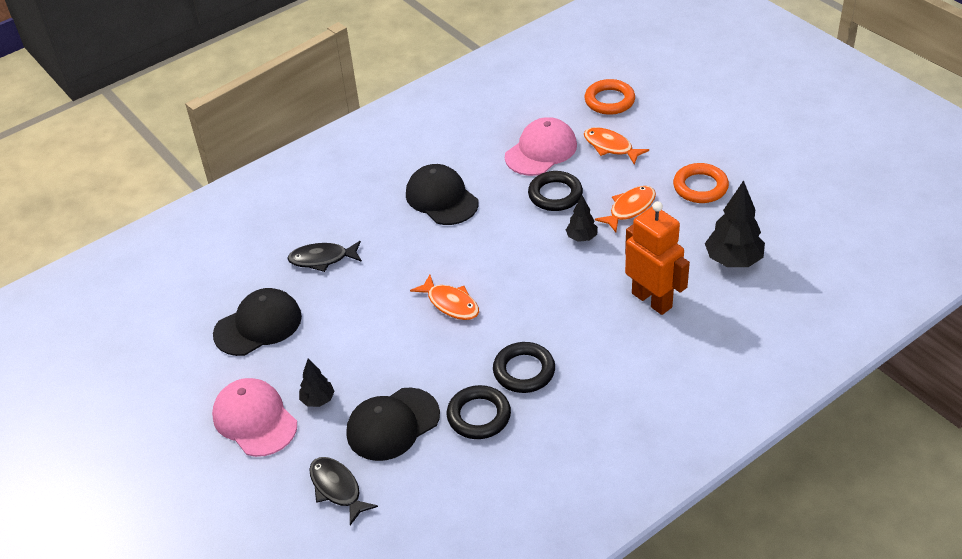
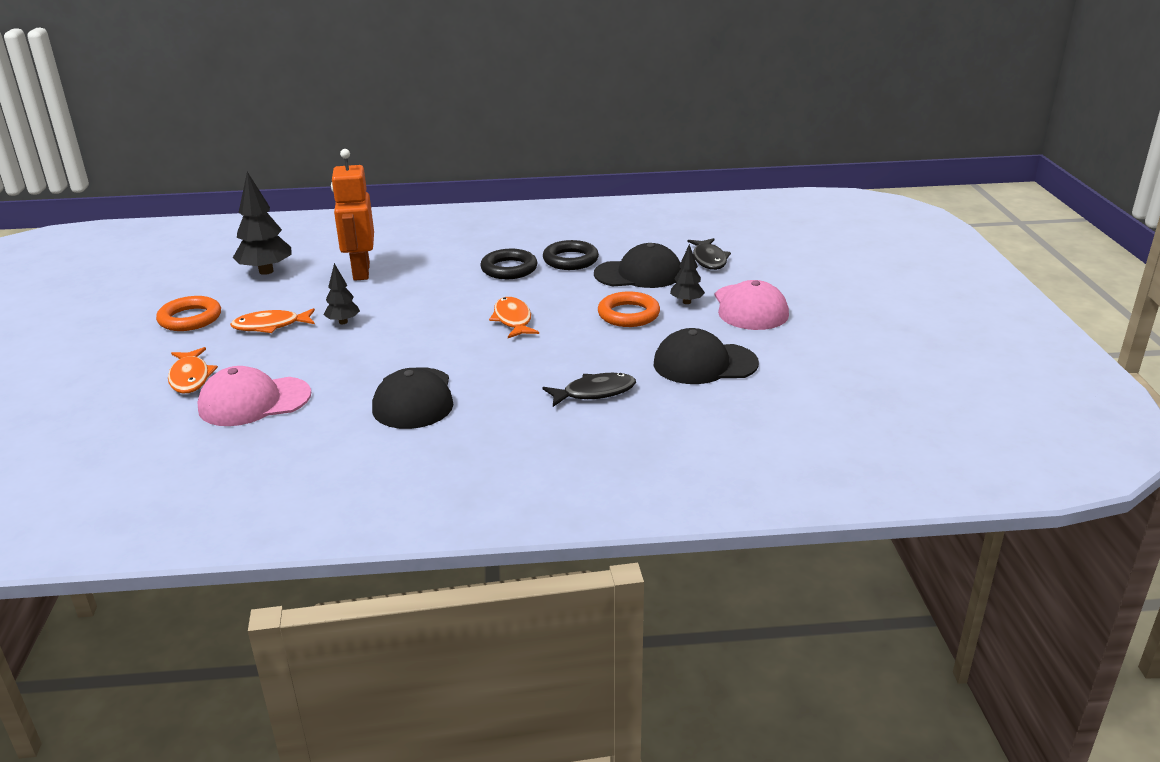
camera: 150 degrees left, 15 degrees down
black fish [287,241,362,272] -> black fish turned 45 degrees counterclockwise [542,373,636,407]
black ring [528,171,583,211] -> none
orange ring [585,79,635,115] -> orange ring moved to [598,291,660,327]

